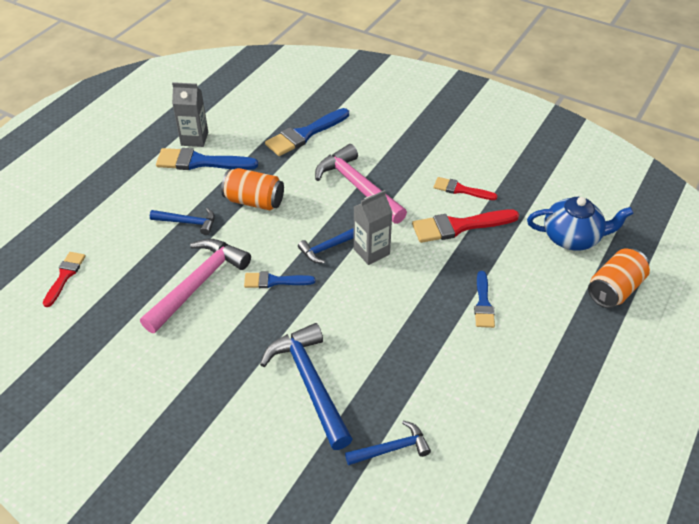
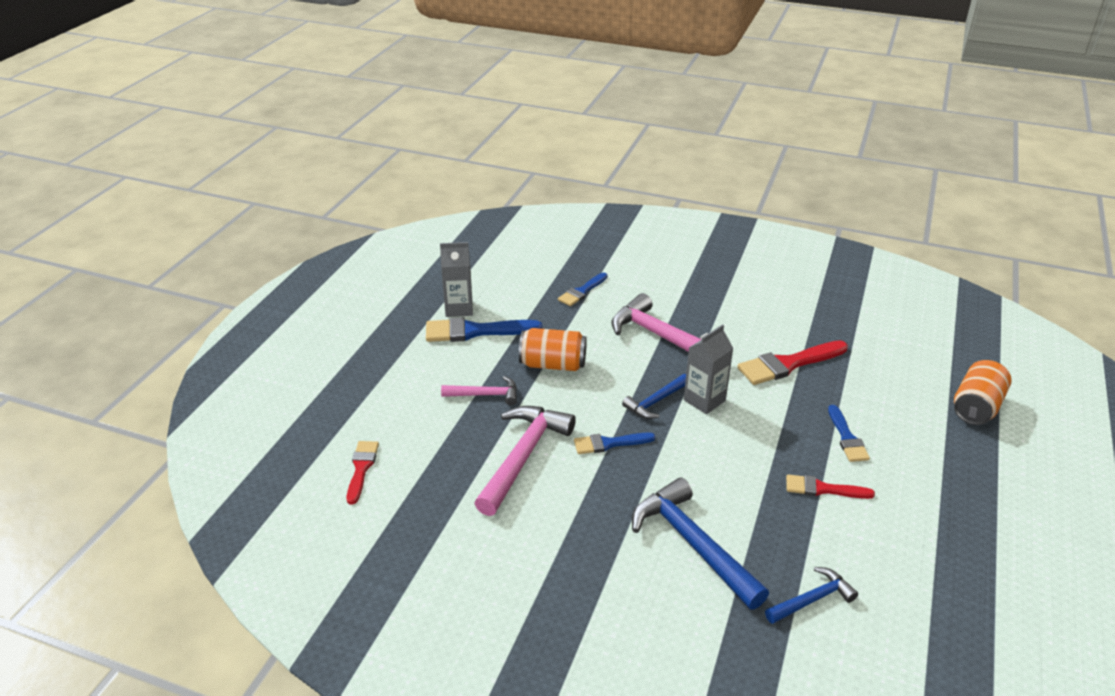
camera: 10 degrees left, 10 degrees down
blue hammer [150,208,215,235] -> pink hammer [441,376,517,406]
blue brush [265,108,349,156] -> blue brush [558,272,608,306], size x0.61
red brush [434,177,498,200] -> red brush moved to [786,474,875,499]
blue teapot [527,197,633,251] -> none

